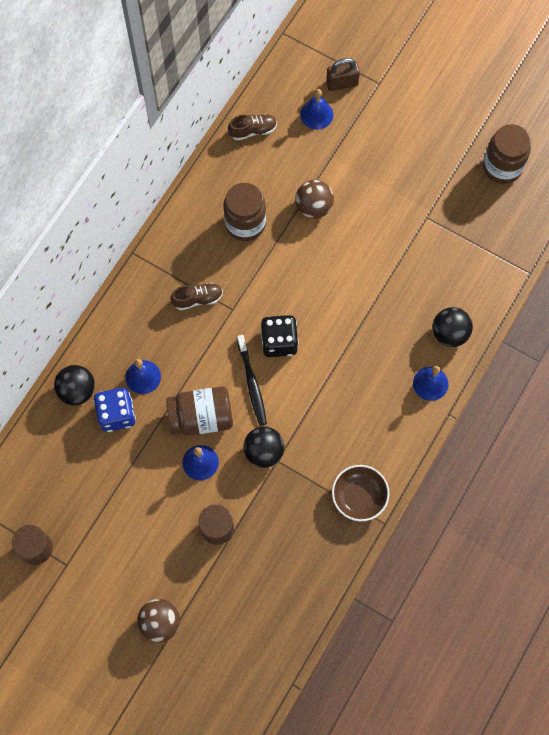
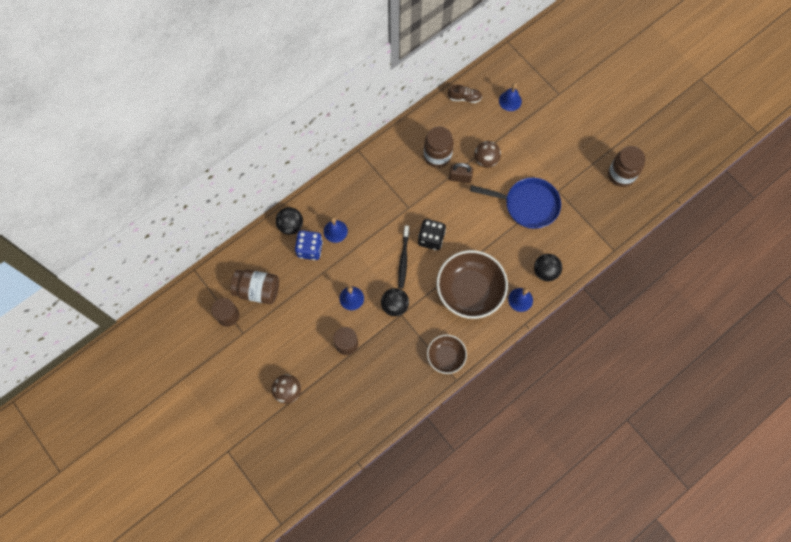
camera: 20 degrees right, 0 degrees up
brown jar [166,386,233,436] -> brown jar moved to [230,269,279,304]
brown shoe [171,283,223,310] -> none
brown padlock [326,58,360,91] -> brown padlock moved to [449,163,473,183]
none -> brown bowl [437,250,508,319]
none -> blue pan [470,178,561,229]

